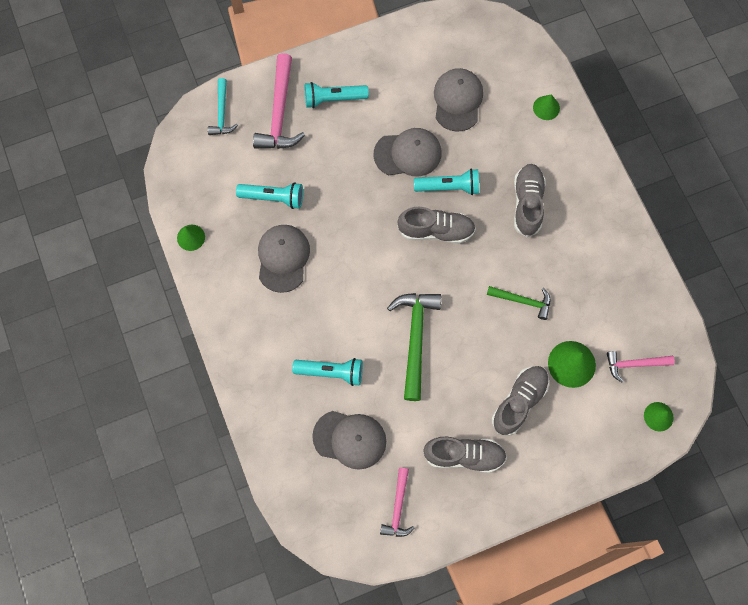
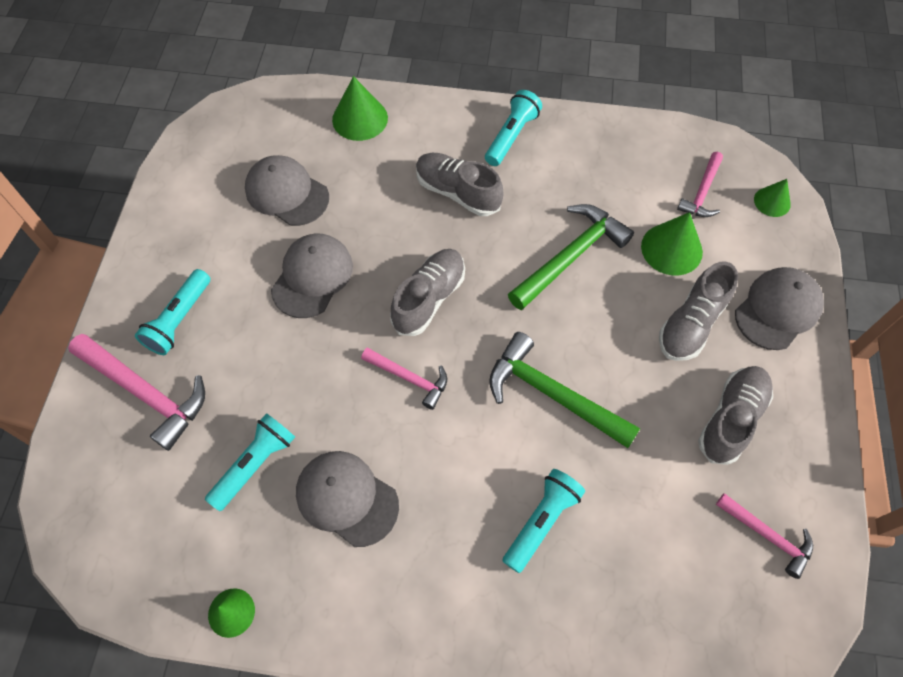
camera: 60 degrees left, 10 degrees down
turquoise hammer [208,78,238,135] -> none
grey cap [312,411,386,470] -> grey cap moved to [735,267,824,350]
turquoise flashlight [414,169,479,195] -> turquoise flashlight moved to [485,90,542,166]
green hammer [487,286,550,320] -> green hammer [508,204,634,310], size x1.69
grey shoe [492,366,549,436] -> grey shoe turned 120 degrees counterclockwise [659,261,738,361]
green cone [533,94,560,120] -> green cone [332,76,388,141], size x1.64
none -> pink hammer [361,347,447,410]

